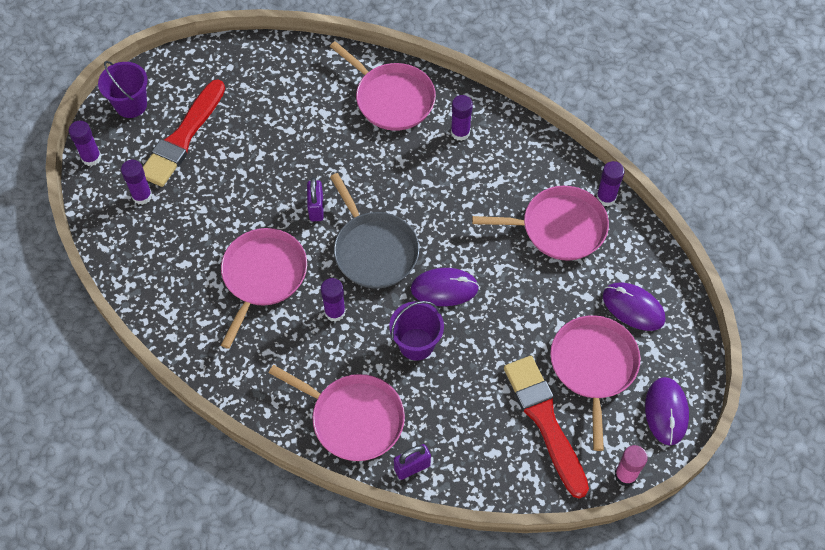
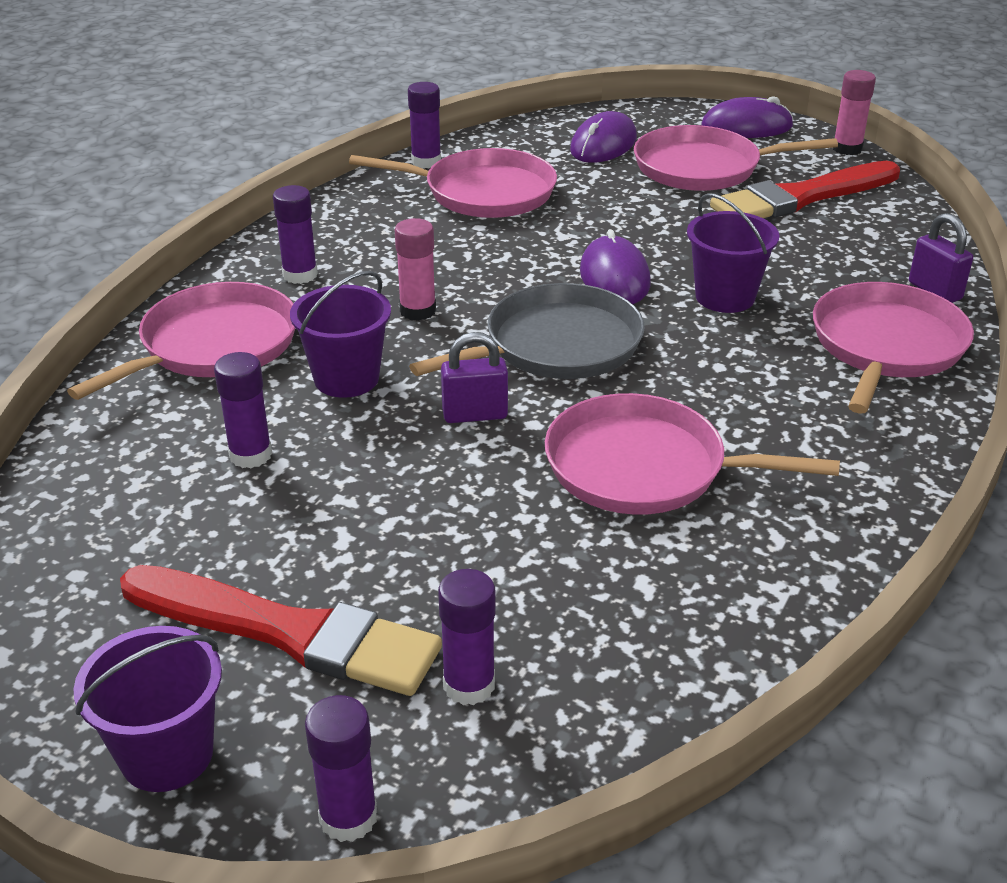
camera: 95 degrees left, 25 degrees down
purple glue stick [321,278,346,322] -> purple glue stick moved to [214,352,272,468]
pink pan [472,186,609,261] -> pink pan turned 105 degrees clockwise [349,148,557,218]
none -> purple bucket [290,271,391,398]
none -> pink glue stick [395,218,436,321]

